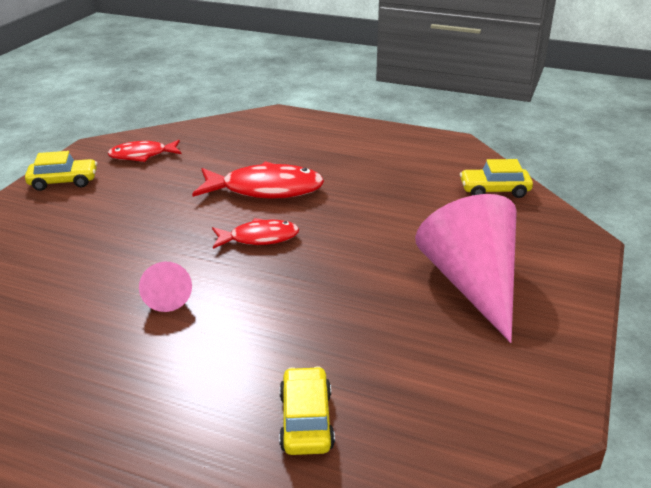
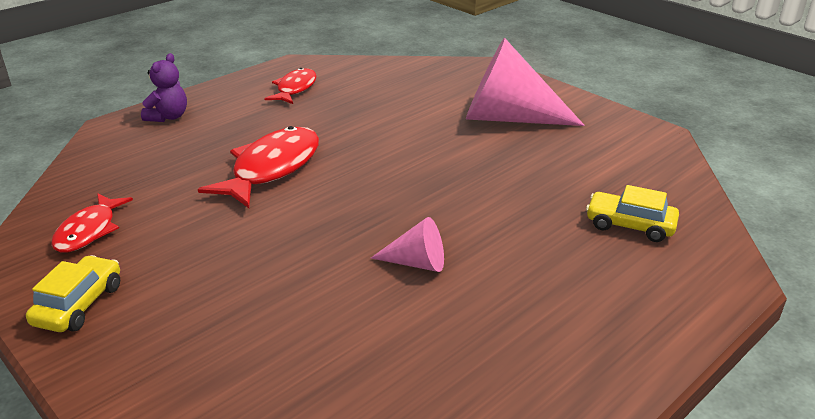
camera: 65 degrees left, 0 degrees up
red fish [212,218,299,249] -> red fish moved to [264,68,317,104]
yellow car [460,159,533,198] -> none
none -> purple teddy bear [141,53,187,122]

